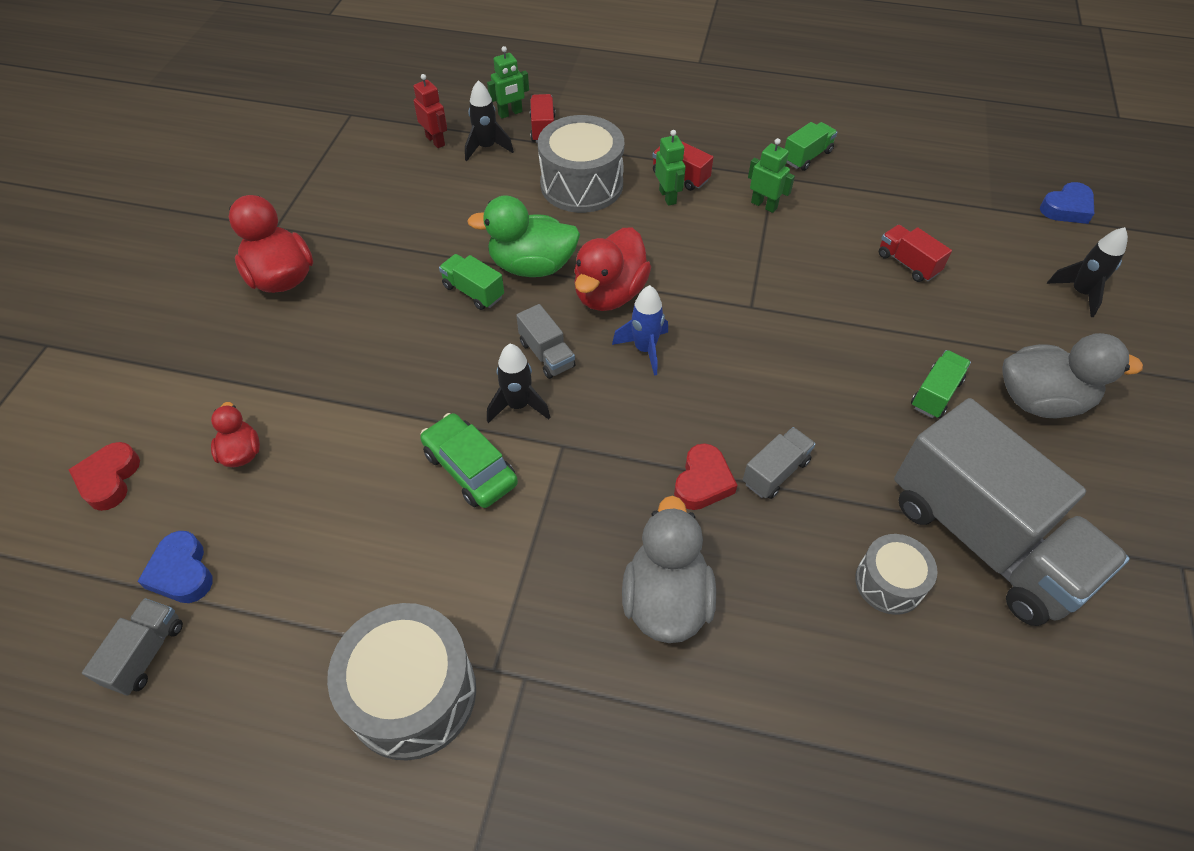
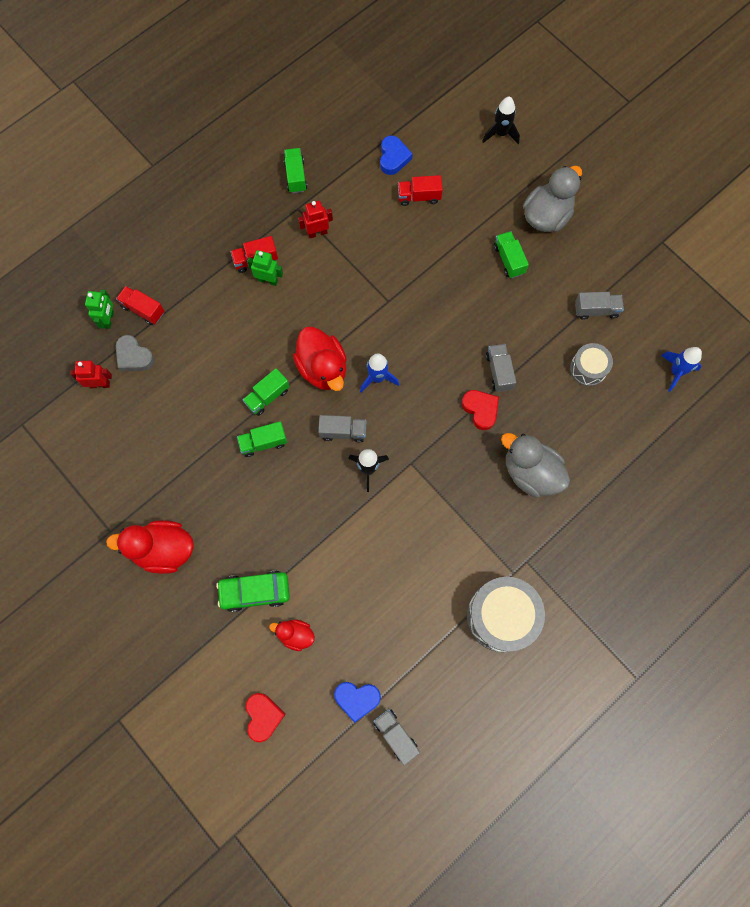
camera: 55 degrees left, 20 degrees up
red heart [68,442,140,511] -> red heart turned 135 degrees counterclockwise [246,693,286,742]
green car [420,413,518,508] -> green car moved to [216,571,290,612]
black rocket [465,80,514,161] -> grey heart [116,335,155,371]
green duck [467,195,580,277] -> green truck [243,368,290,416]
grey drum [538,115,624,213] -> none
green robot [748,138,795,213] -> red robot [298,201,333,238]
grey truck [894,398,1130,626] -> grey truck [575,292,624,320], size x0.41
blue heart [1040,182,1094,224] -> blue heart moved to [380,136,413,175]
none -> blue rocket [661,347,702,392]

